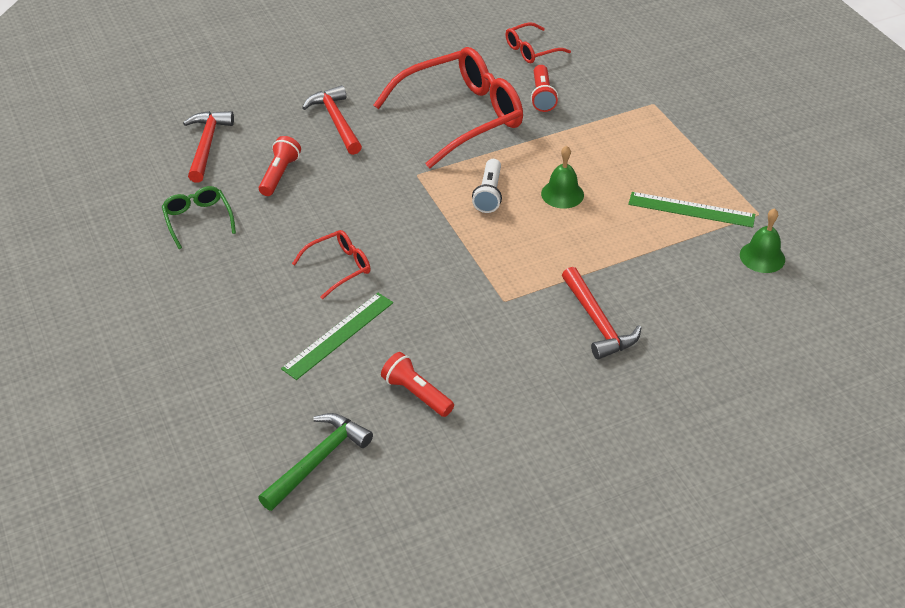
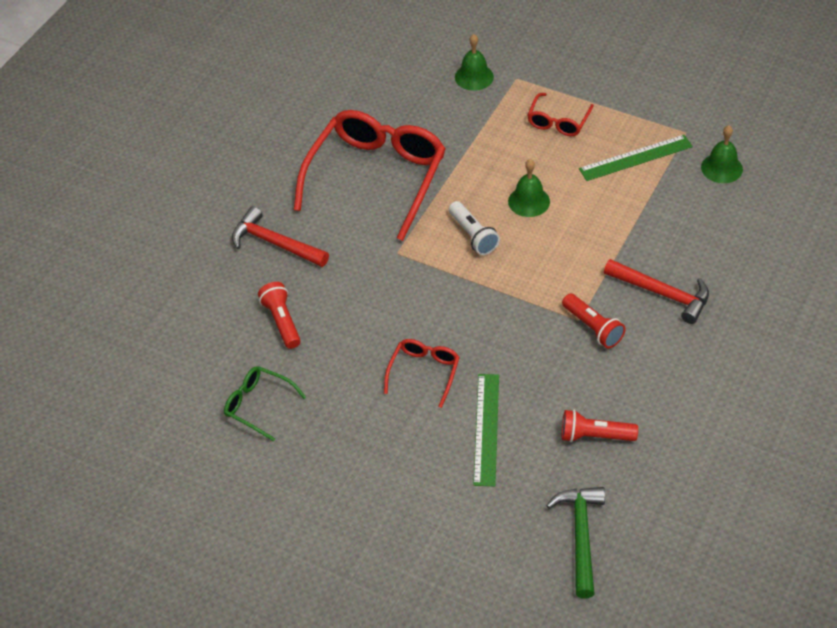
camera: 35 degrees left, 5 degrees up
red hammer [183,111,234,182] -> none
red glasses [505,22,571,63] -> red glasses moved to [527,93,594,136]
red flashlight [531,65,558,112] -> red flashlight moved to [562,293,625,348]
none -> green bell [455,34,494,91]

